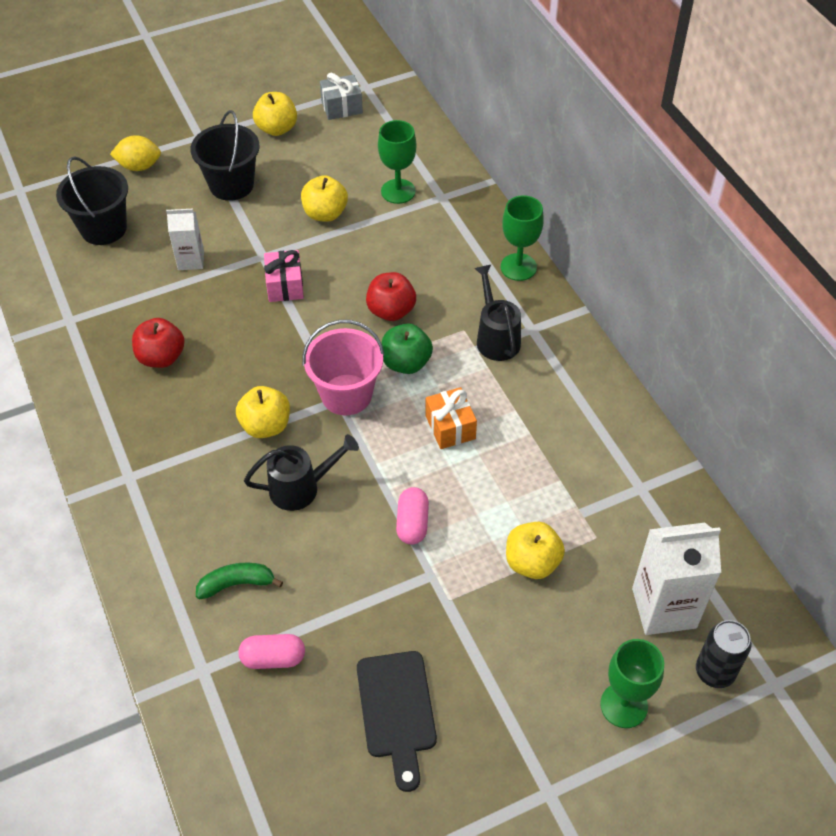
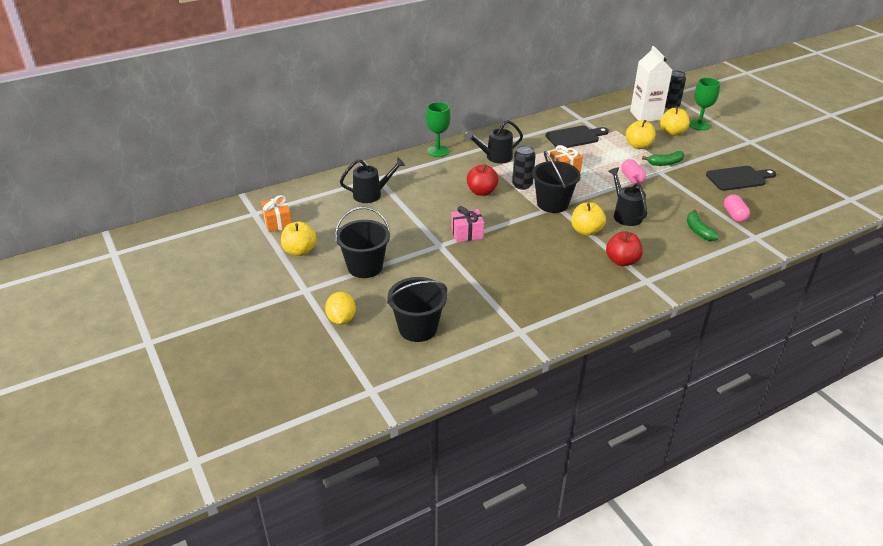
camera: 95 degrees left, 15 degrees down
red apple [132,318,185,368] -> red apple moved to [606,231,643,266]
white carton [166,209,204,270] -> none
yellow apple [301,175,348,222] -> yellow apple moved to [660,106,690,136]
pink bucket [302,320,384,415] -> black bucket [532,151,581,213]
grey gift [320,73,363,120] -> orange gift [261,195,292,232]
green goblet [378,120,417,204] -> black watering can [340,158,405,203]
green apple [381,323,433,374] -> black can [512,145,536,190]
pink capsule [396,487,429,544] -> pink capsule turned 75 degrees clockwise [621,159,646,184]
none -> black cutting board [545,126,609,148]
none -> green banana [642,151,684,166]

